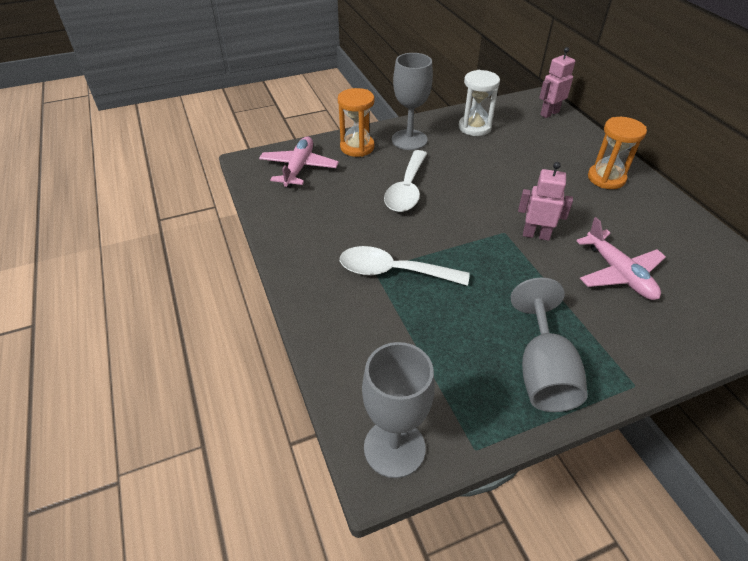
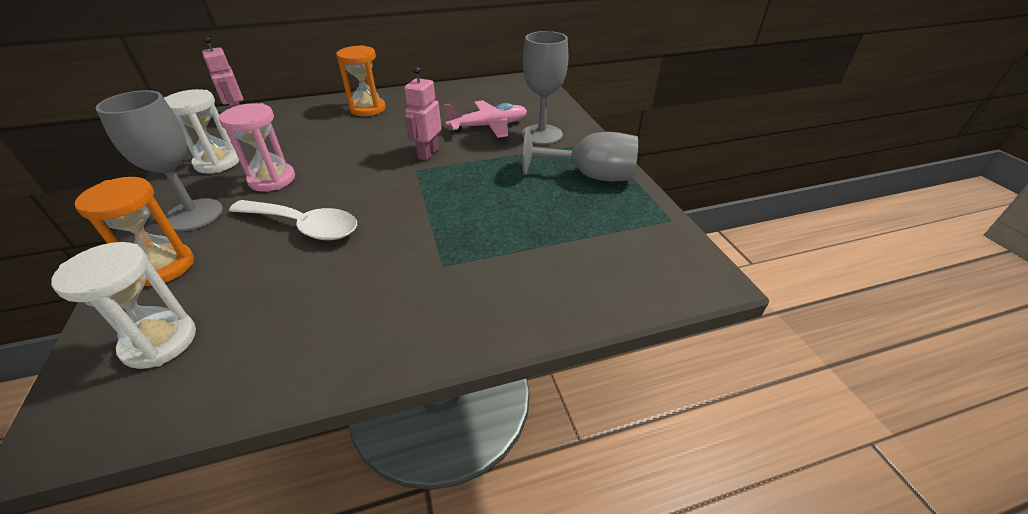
camera: 85 degrees left, 5 degrees down
pink plane [259,137,339,187] -> white hourglass [51,242,196,369]
white spoon [340,246,470,286] -> none
grey goblet [362,342,435,478] -> grey goblet moved to [522,31,568,145]
none -> pink hourglass [219,103,295,192]

